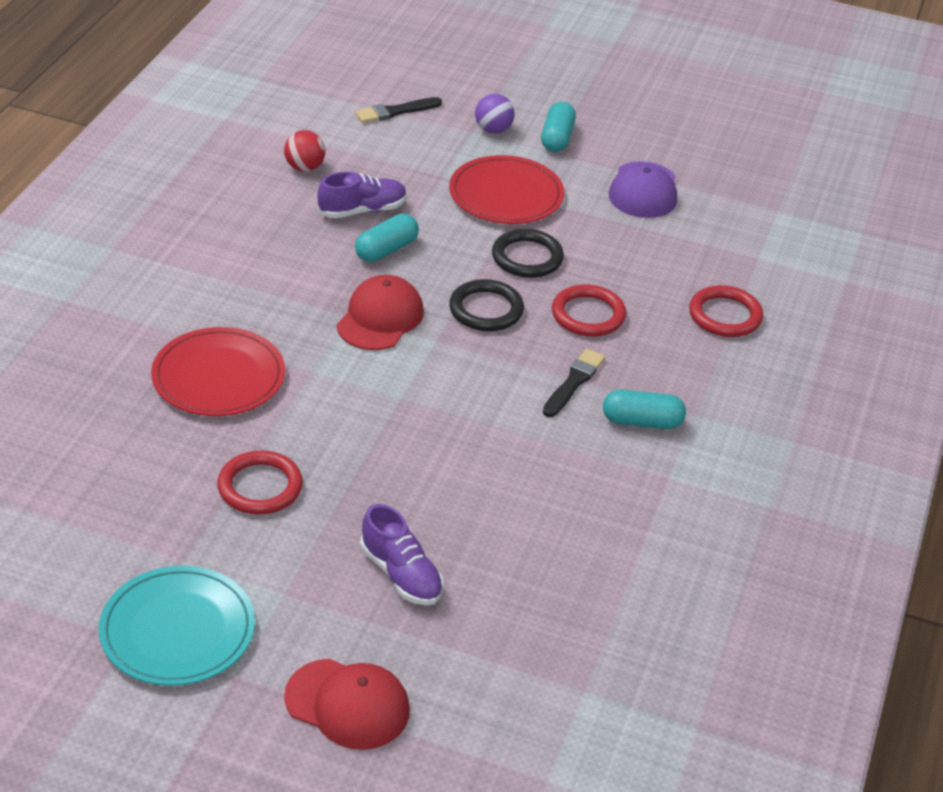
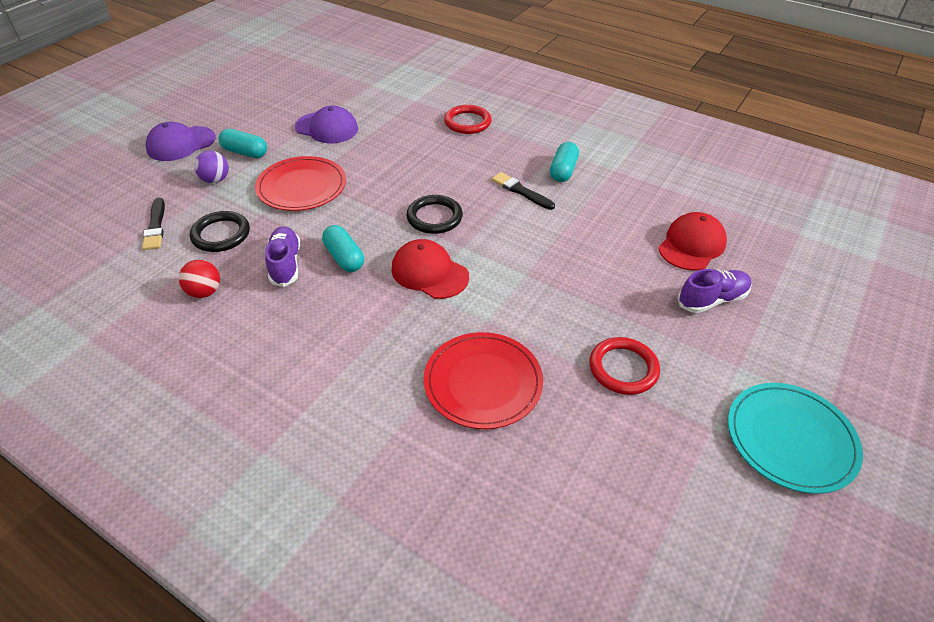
camera: 75 degrees left, 5 degrees up
red cap [284,659,410,750] -> red cap moved to [658,212,727,270]
black ring [492,229,564,278] -> black ring moved to [190,211,250,252]
red ring [552,284,626,337] -> none
none -> purple cap [145,122,216,161]

